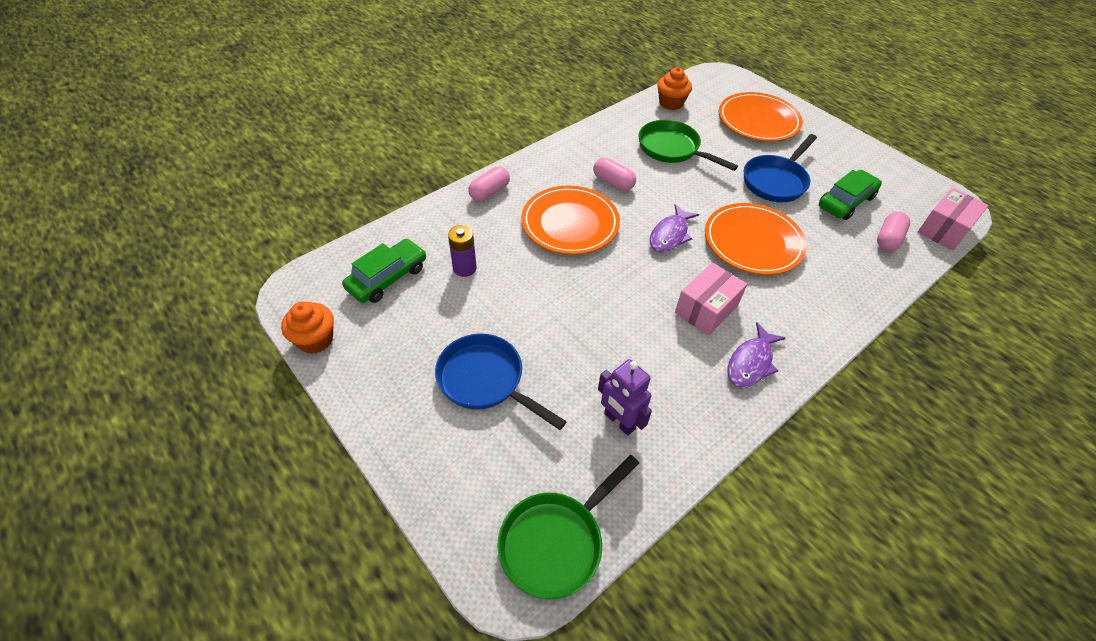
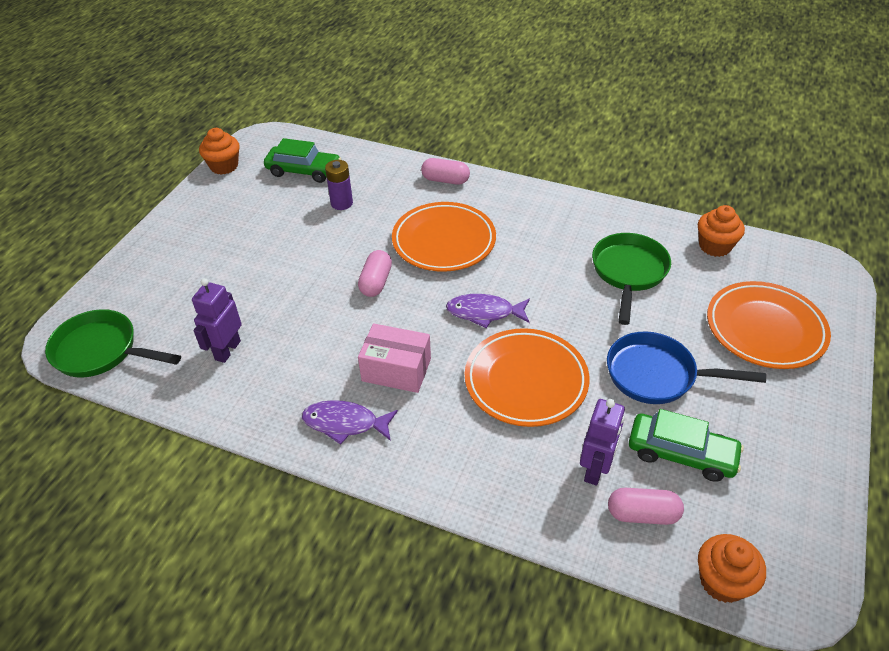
camera: 65 degrees right, 5 degrees down
blue pan [435,334,567,430] -> none
pink capsule [593,158,636,191] -> pink capsule moved to [358,250,392,297]
pink box [918,188,989,250] -> orange cupcake [698,534,766,603]
none -> purple robot [580,399,625,486]

